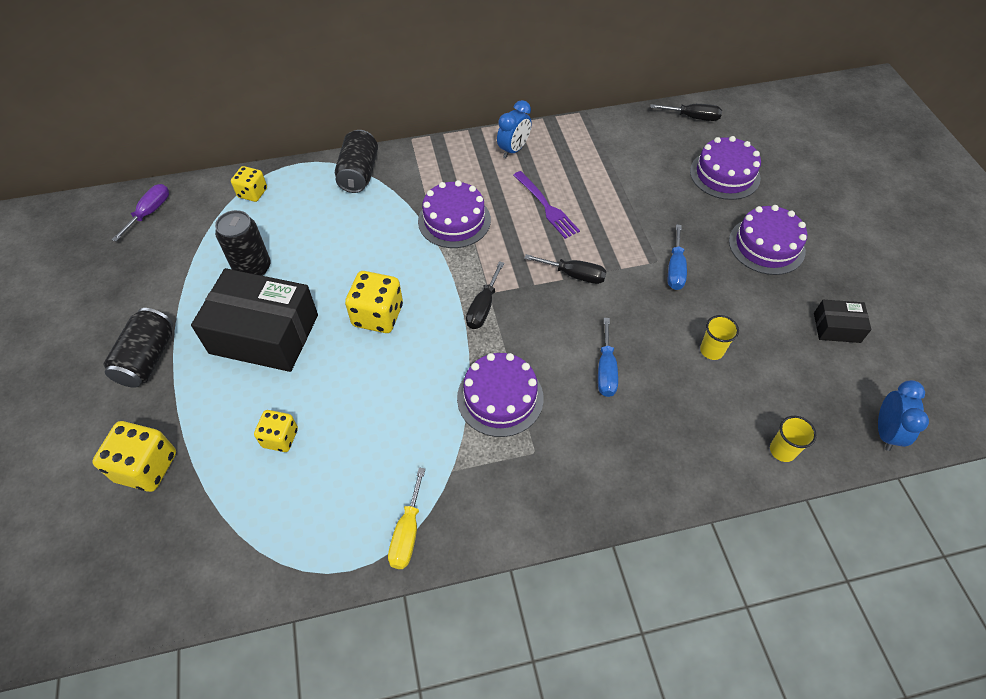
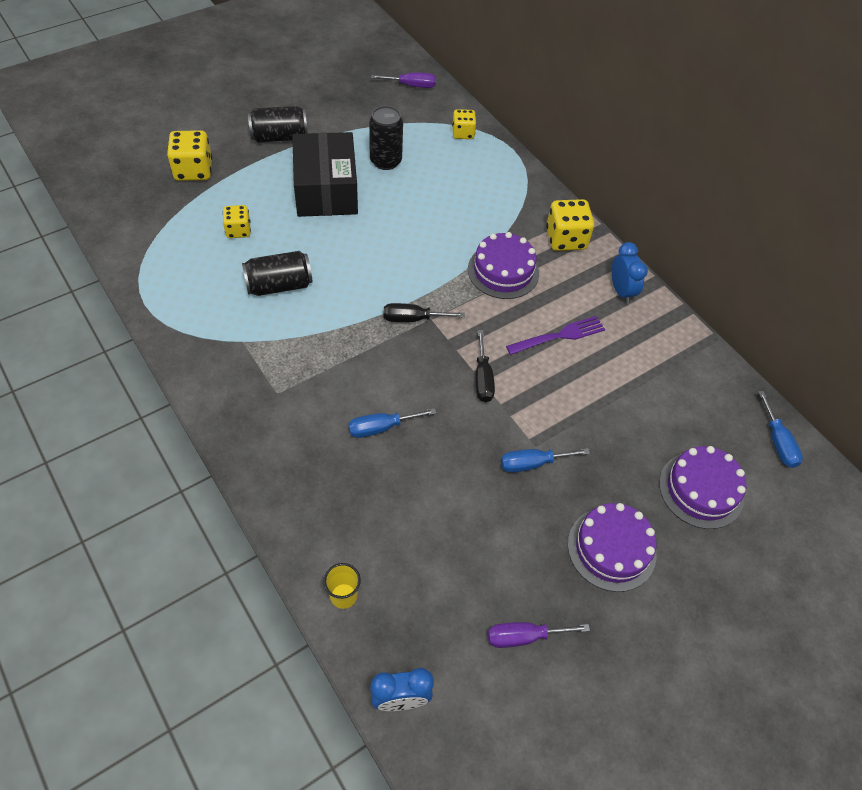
camera: 65 degrees right, 0 degrees up
black can [335,130,378,193] -> black can moved to [242,251,312,296]
yellow dice [345,271,403,333] -> yellow dice moved to [546,199,594,251]
yellow screwdriver [388,468,425,569] -> none
purple cake [457,353,544,437] -> none
blue clock [497,100,532,158] -> blue clock turned 120 degrees counterclockwise [612,242,648,304]
purple fork [513,171,580,239] -> purple fork turned 150 degrees counterclockwise [506,316,605,355]
black screwdriver [650,104,722,121] -> blue screwdriver [758,391,803,468]
yellow cup [700,315,739,360] -> none
black box [814,300,871,343] -> purple screwdriver [488,622,590,648]

